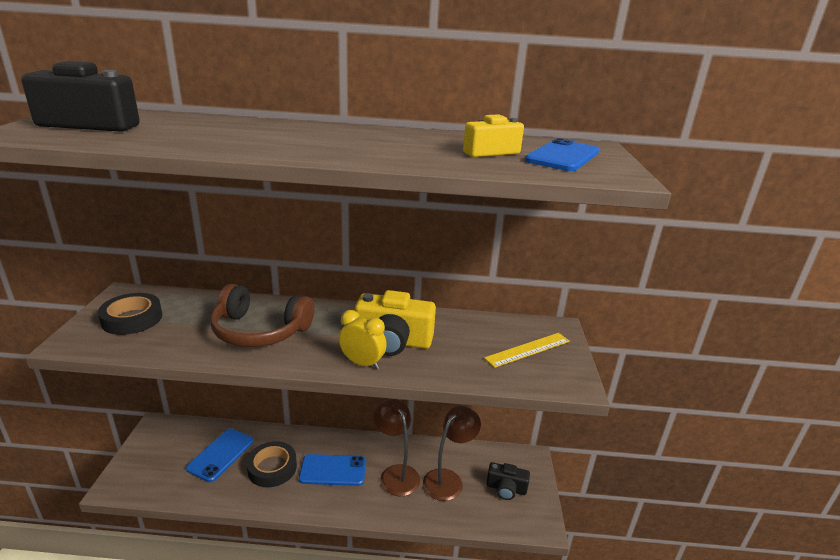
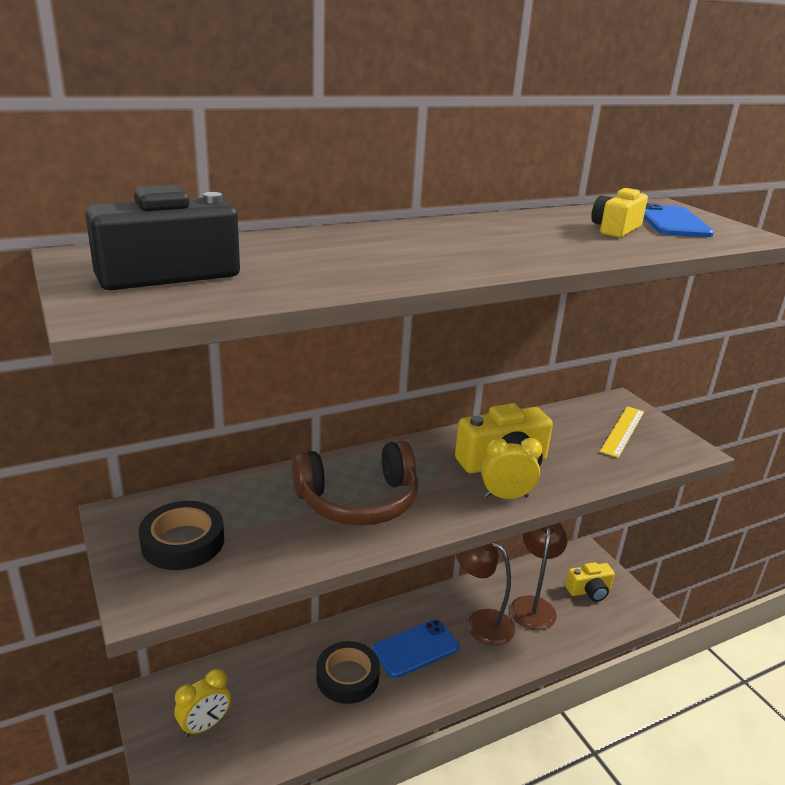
camera: 30 degrees left, 0 degrees up
blue phone [186,429,254,482] -> none
black camera [486,462,530,500] -> yellow camera [565,562,615,602]
none -> yellow clock [174,669,231,737]

